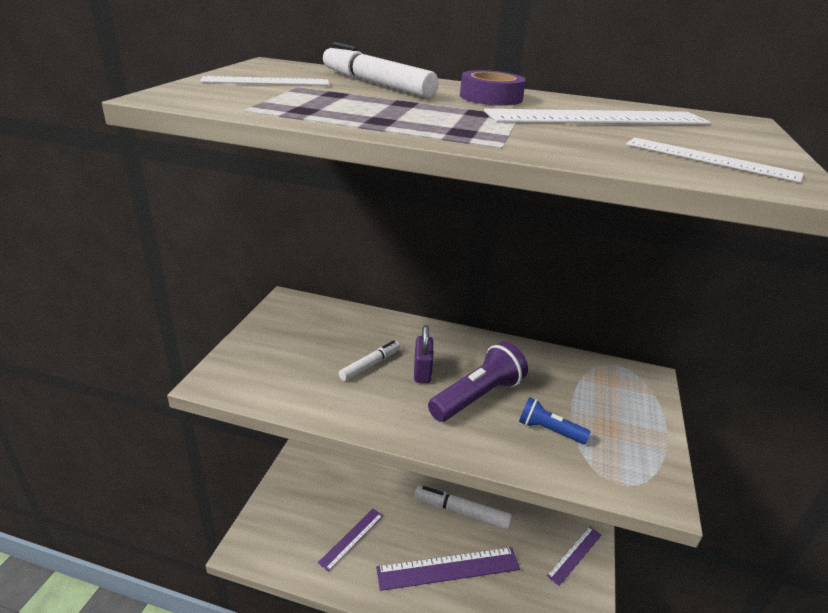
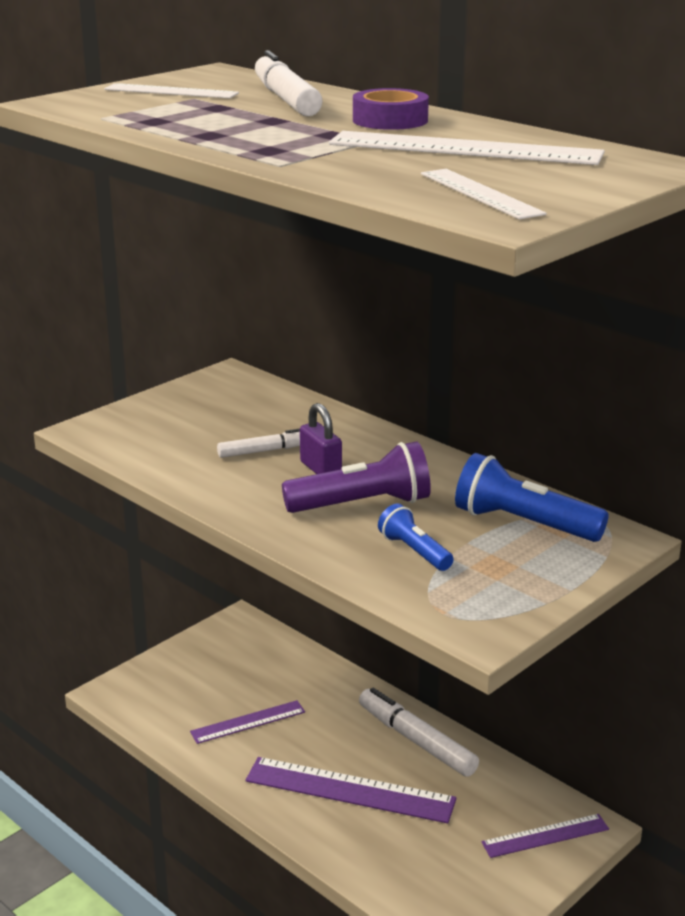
camera: 30 degrees right, 5 degrees down
purple padlock [414,325,433,383] -> purple padlock turned 60 degrees counterclockwise [300,403,342,474]
none -> blue flashlight [455,453,609,542]

